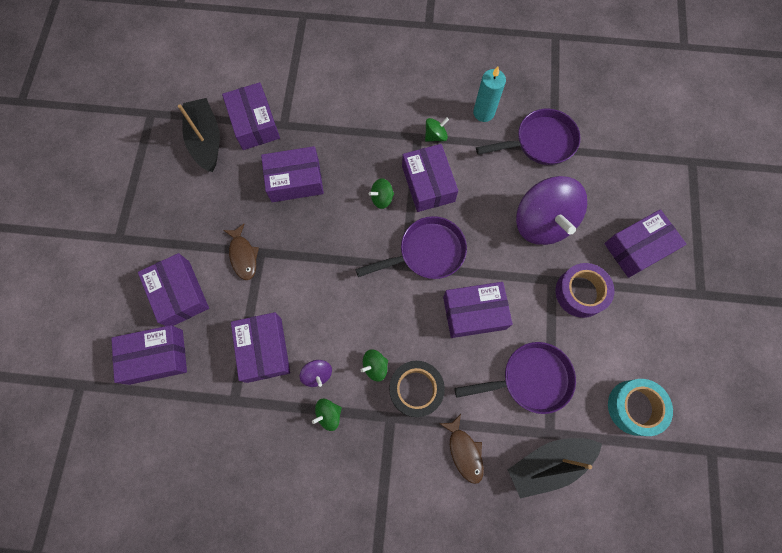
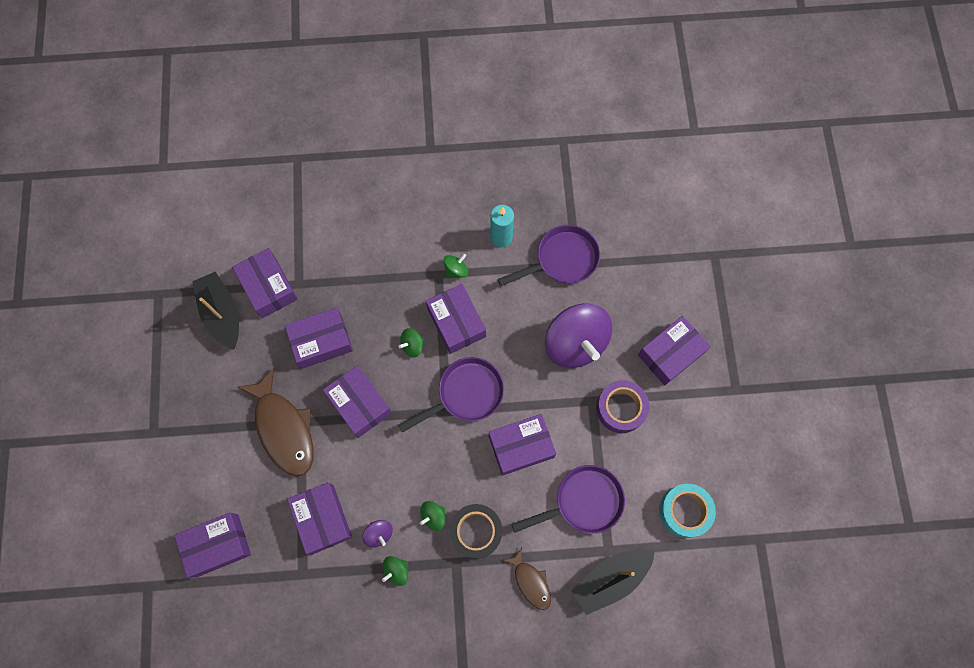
camera: 10 degrees left, 0 degrees up
purple box [138,253,209,326] -> purple box moved to [323,365,392,438]
brown fish [223,224,259,280] -> brown fish [237,367,314,476], size x1.88

